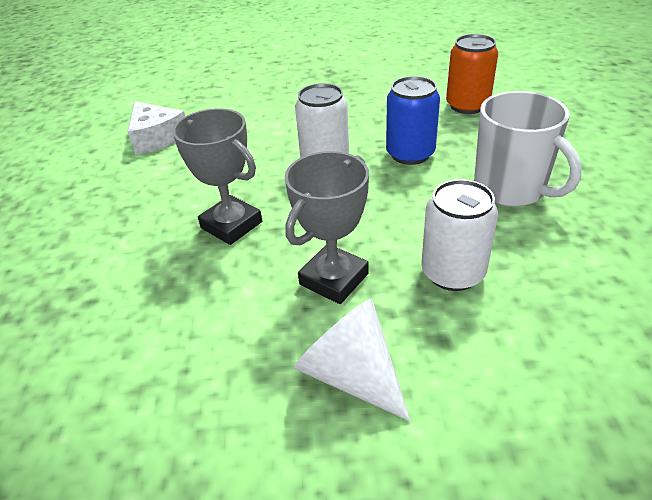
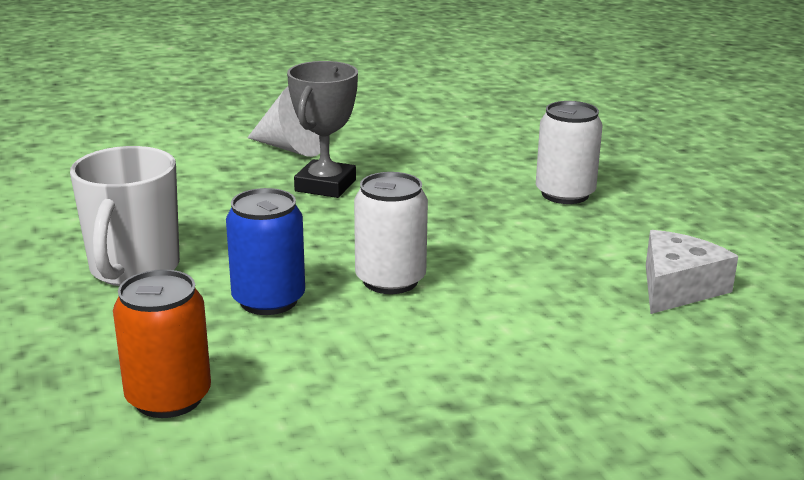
camera: 160 degrees right, 15 degrees down
white cheese [127,101,185,155] -> white cheese turned 90 degrees clockwise [646,230,738,314]
grey trophy [172,109,262,245] -> none
white can [421,179,498,291] -> white can moved to [536,101,603,204]
white mug [474,91,582,207] -> white mug turned 120 degrees counterclockwise [70,146,180,286]

